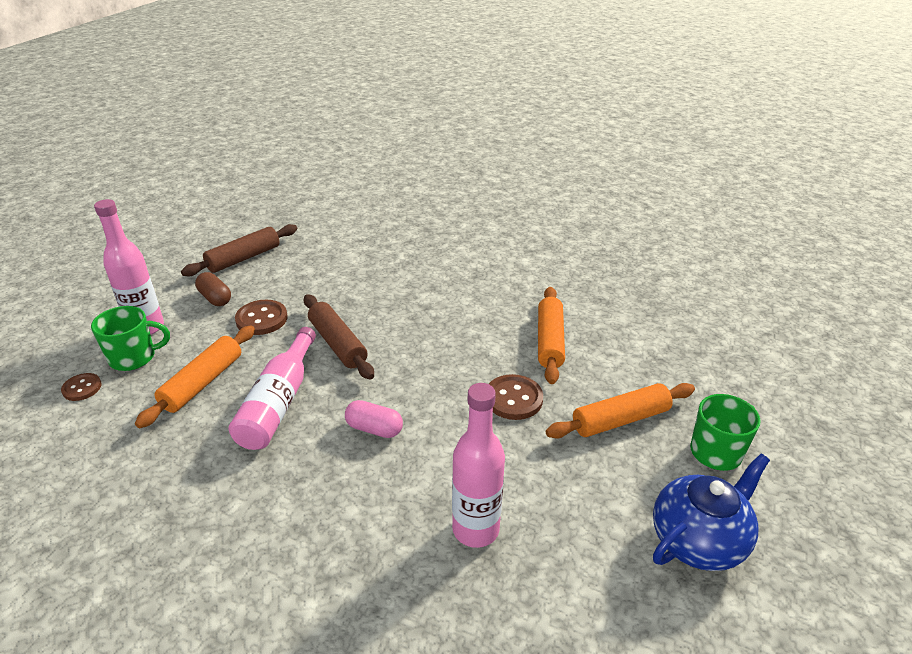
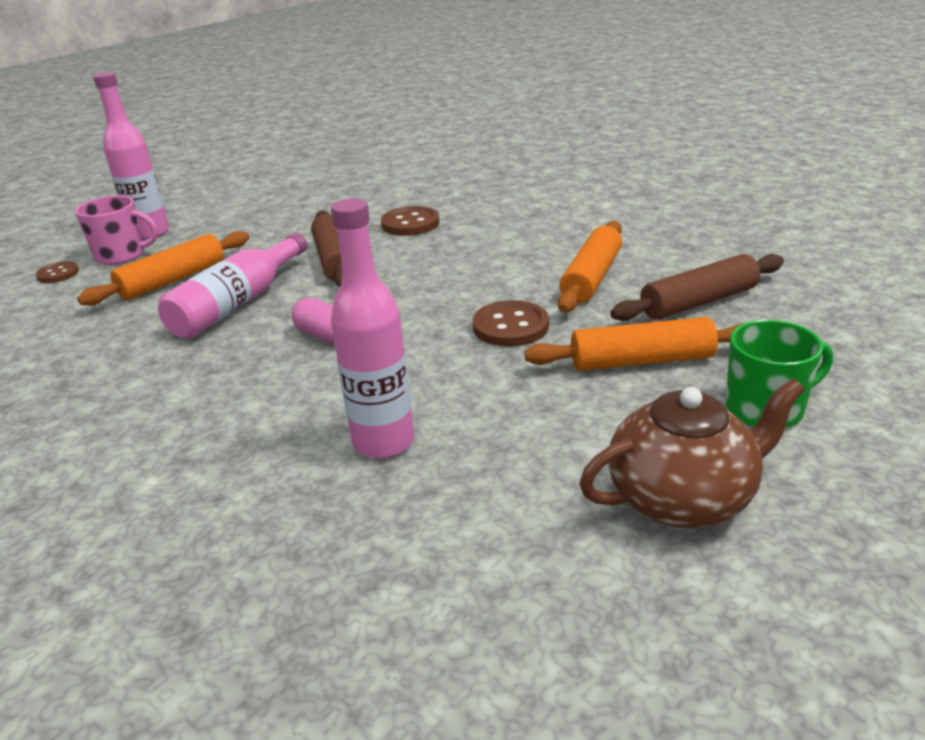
camera: 20 degrees right, 5 degrees down
green mug [91,306,170,371] -> pink mug [75,195,158,265]
brown rolling pin [181,224,297,276] -> brown rolling pin moved to [610,254,784,321]
brown capsule [195,272,231,306] -> none
brown button [235,300,288,335] -> brown button moved to [381,206,440,236]
blue teapot [653,454,770,571] -> brown teapot [579,378,805,528]

